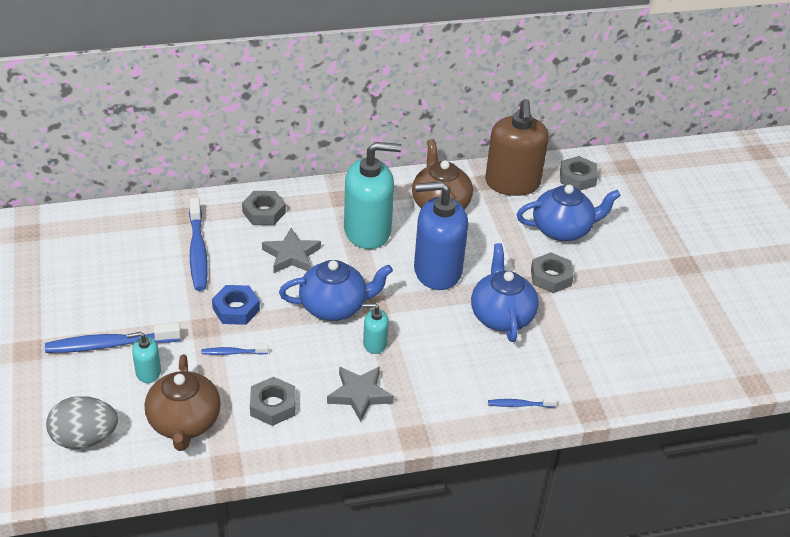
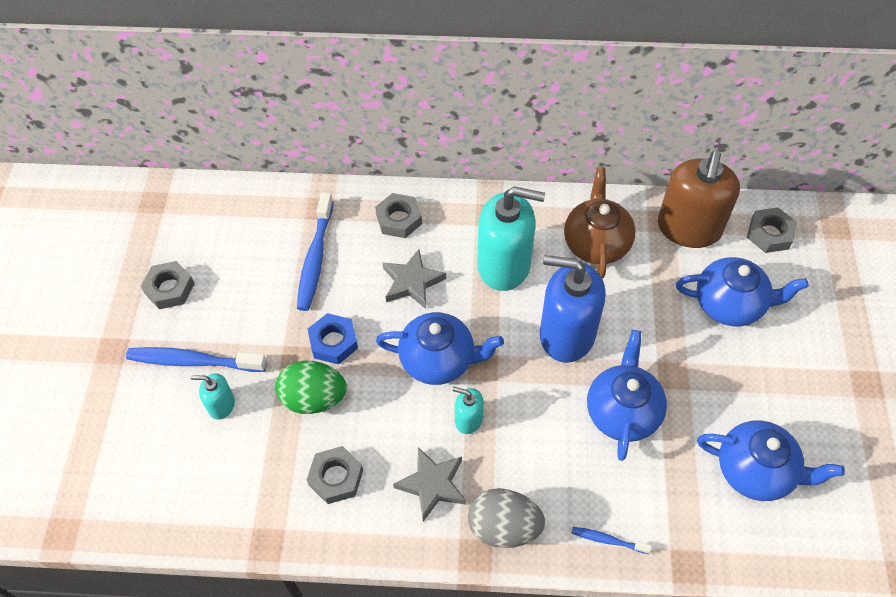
camera: 20 degrees right, 15 degrees up
grey egg [46,396,118,449] -> grey egg moved to [468,488,545,548]
brown teapot [145,354,221,451] -> none
blue toothbrush [201,345,268,355] -> green egg [276,361,347,414]
grey nut [531,253,574,293] -> grey nut moved to [141,261,195,309]
none -> blue teapot [697,420,845,501]

